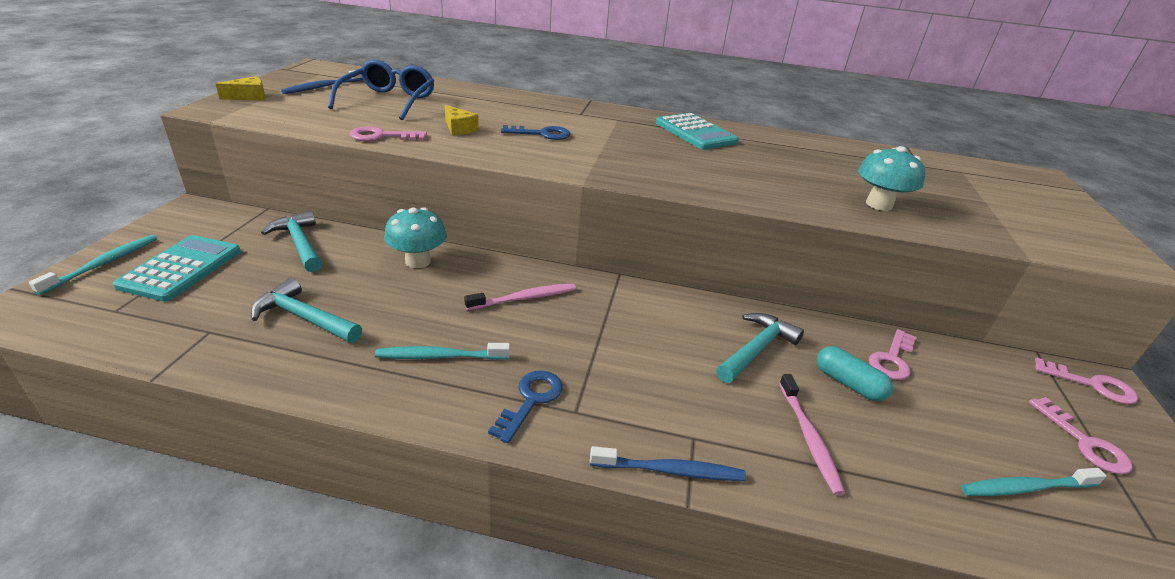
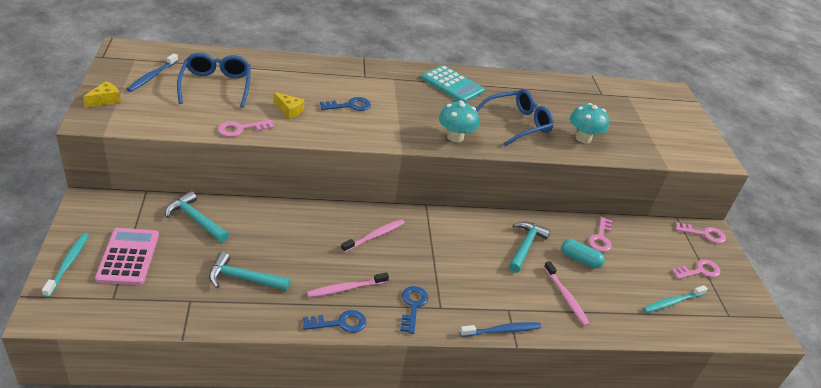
camera: 20 degrees left, 5 degrees up
turquoise calculator [113,235,241,302] -> pink calculator [95,228,159,285]
turquoise toothbrush [375,343,510,360] -> pink toothbrush [307,272,389,297]
turquoise mushroom [384,207,447,268] -> turquoise mushroom moved to [439,101,479,142]
pink key [1029,397,1132,474] -> pink key turned 75 degrees counterclockwise [671,259,721,279]
none -> blue key [303,310,366,333]
none -> blue glasses [476,89,554,146]

